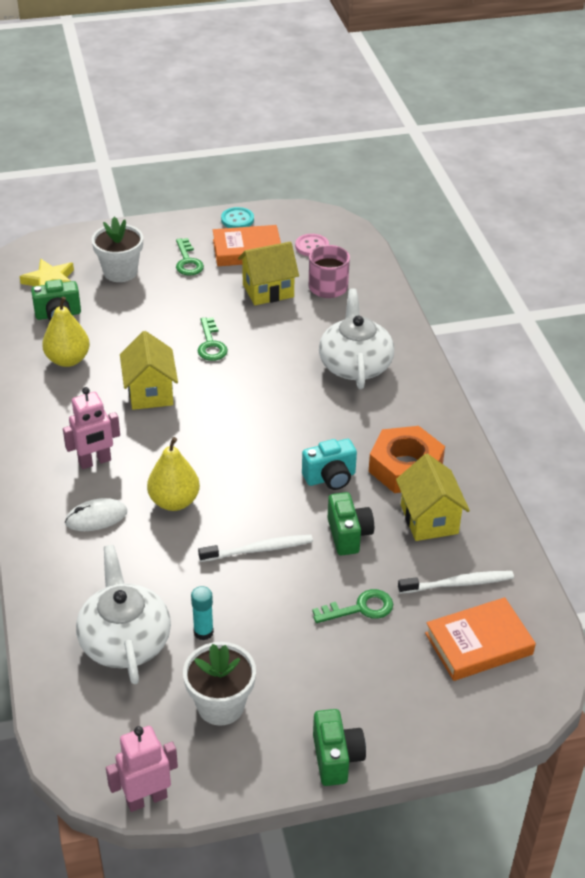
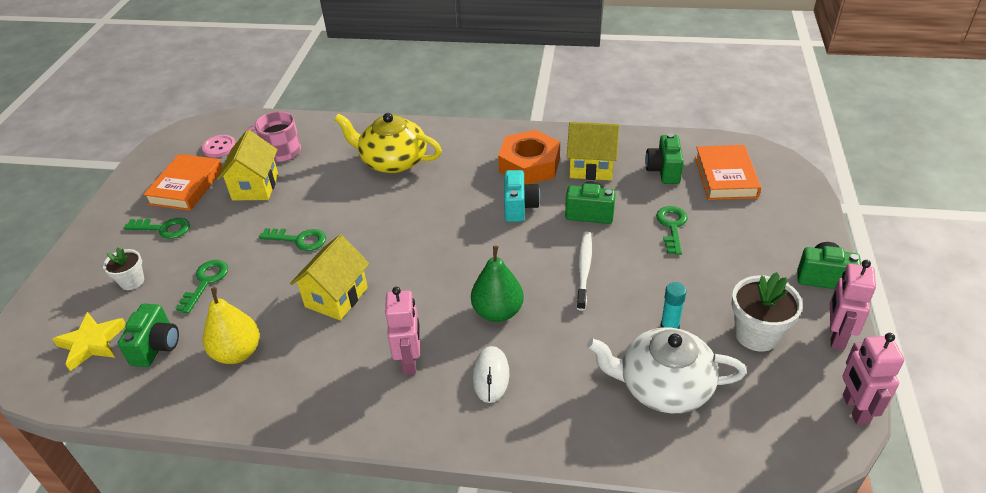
camera: 65 degrees left, 0 degrees up
white flower pot [91,217,143,282] -> white flower pot [103,247,144,290], size x0.61
yellow house [120,331,178,410] -> yellow house turned 75 degrees counterclockwise [290,234,370,320]
yellow pear [147,437,200,511] -> green pear [471,246,524,322]
turquoise button [221,207,254,228] -> none
white teapot [319,288,394,389] -> yellow teapot [334,113,442,173]
white toothbrush [398,571,514,594] -> green camera [645,133,684,184]
none -> green key [176,260,228,313]
none -> pink robot [830,260,876,350]

